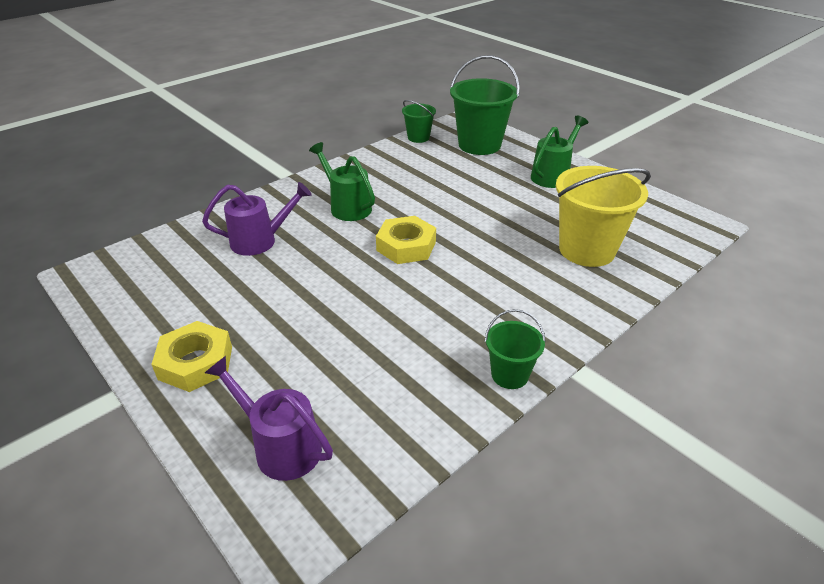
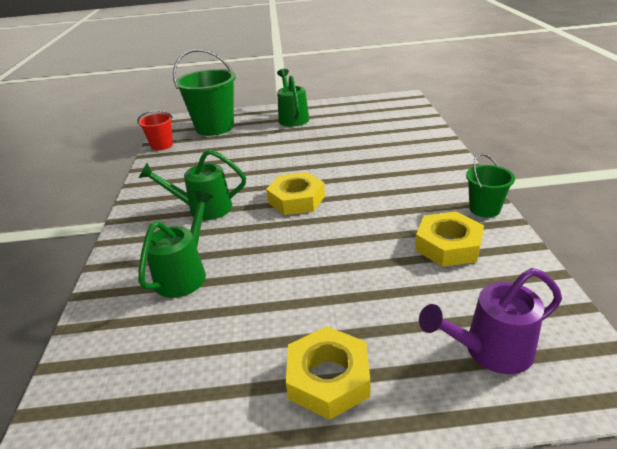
camera: 50 degrees left, 5 degrees down
purple watering can [202,182,312,256] -> green watering can [138,191,213,298]
green bucket [402,100,436,143] -> red bucket [137,110,173,151]
yellow bucket [556,166,651,267] -> none
none -> yellow nut [415,211,484,267]

